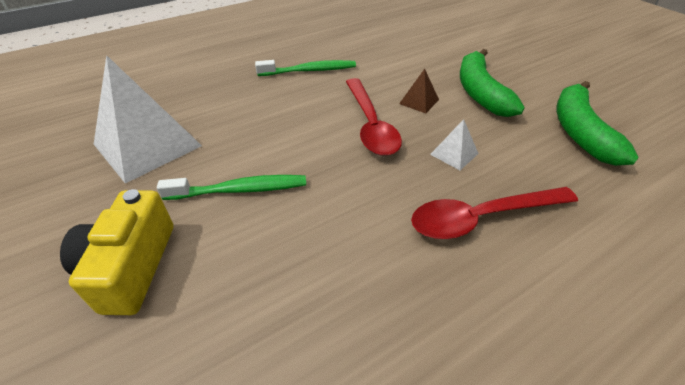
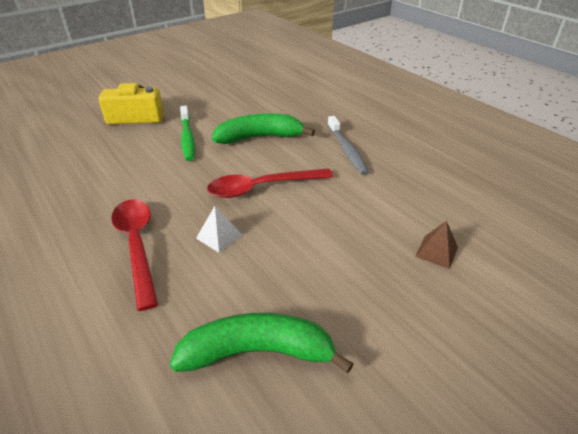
camera: 85 degrees right, 5 degrees down
white pyramid [94,55,202,183] -> none
green toothbrush [255,60,356,76] -> grey toothbrush [328,116,369,175]
brown pyramid [399,69,439,114] -> brown pyramid moved to [415,221,458,269]
green banana [460,49,525,117] -> green banana moved to [212,113,315,144]

